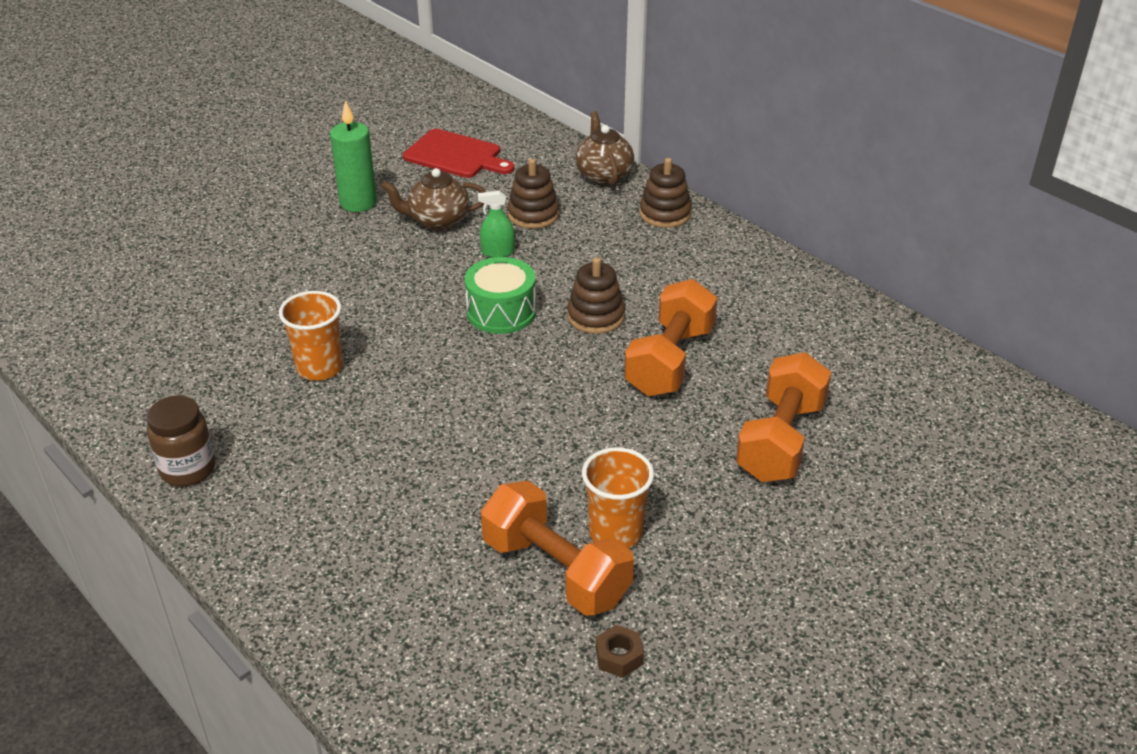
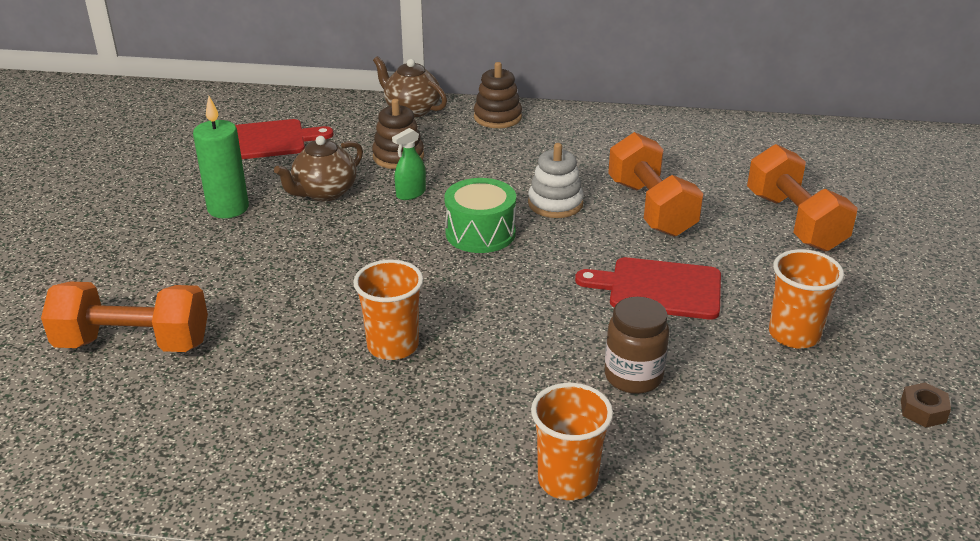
camera: 40 degrees left, 5 degrees down
brown jar [146,396,216,486] -> brown jar moved to [605,297,669,394]
orange dumbbell [481,481,634,616] -> orange dumbbell moved to [41,282,208,352]
brown stacking toy [567,257,625,334] -> white stacking toy [528,143,584,218]
none -> orange cup [531,383,613,500]
none -> red cutting board [575,257,721,319]

